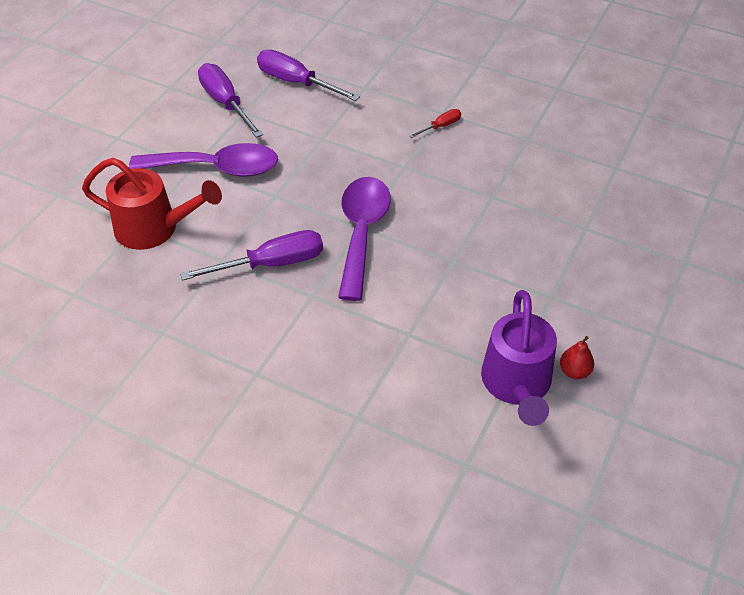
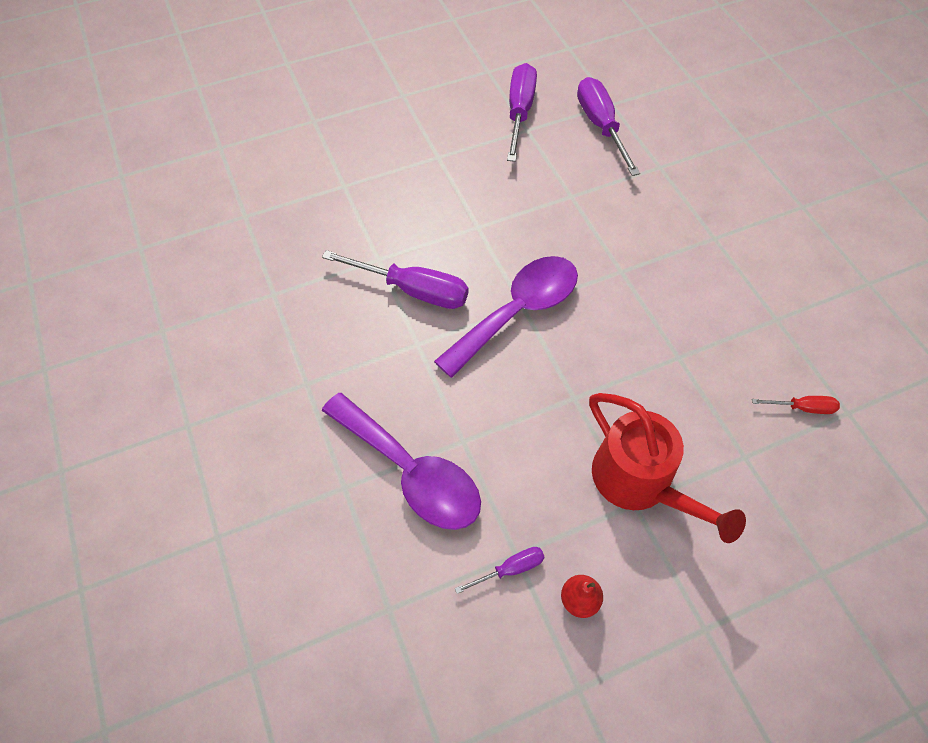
camera: 40 degrees right, 10 degrees up
red watering can [82,158,222,250] -> red watering can moved to [589,393,746,543]
purple spoon [129,143,278,177] -> purple spoon moved to [321,393,481,530]
red screwdriver [409,109,461,138] -> red screwdriver moved to [752,396,840,414]
purple watering can [481,290,557,426] -> purple screwdriver [455,547,545,594]

